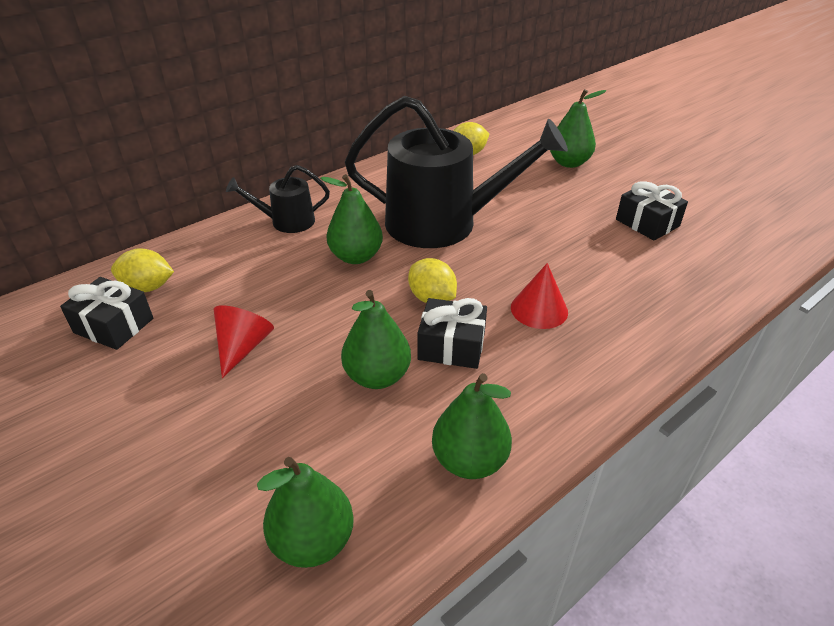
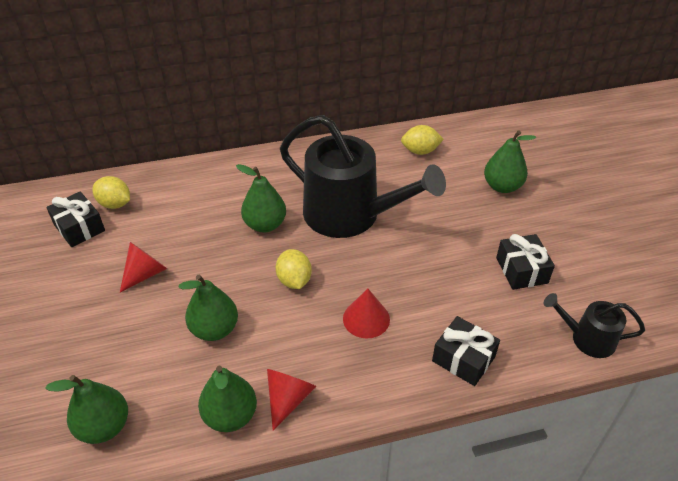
camera: 25 degrees right, 5 degrees up
black watering can [226,165,330,233] -> black watering can moved to [544,293,645,358]
black gift [417,298,487,369] -> black gift moved to [432,316,500,386]
none -> red cone [267,369,317,431]

